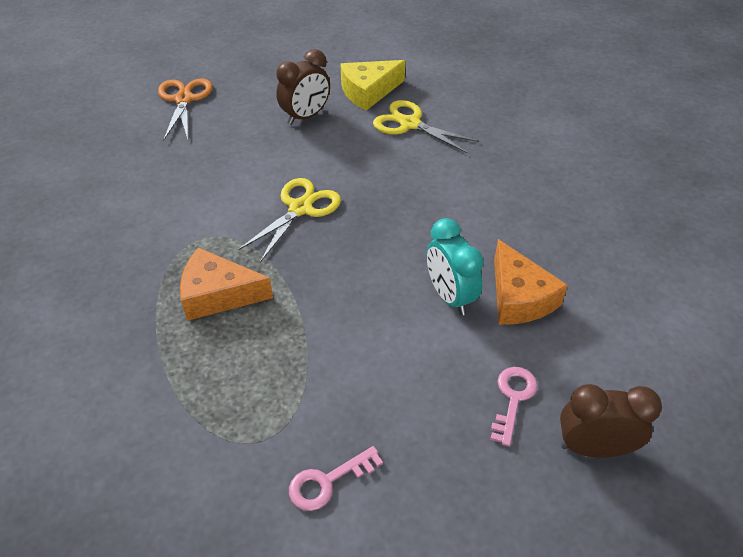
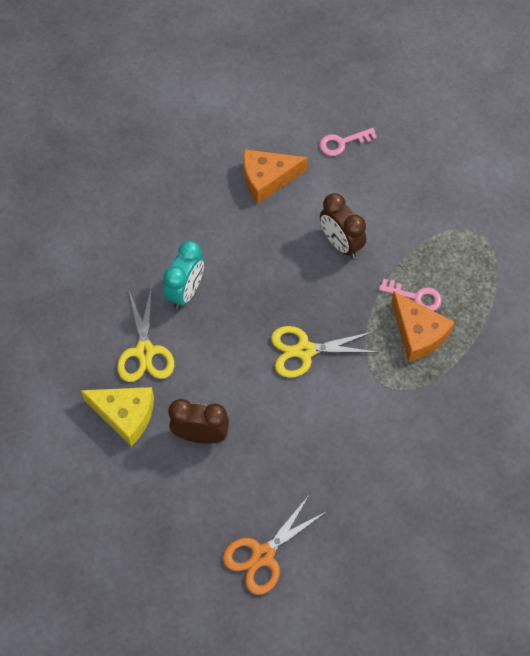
camera: 130 degrees left, 15 degrees up
pink key [289,446,383,511] -> pink key moved to [379,279,442,311]
turquoise clock [427,218,484,315] -> turquoise clock moved to [163,241,204,309]
orange cheese [494,239,568,325] -> orange cheese turned 135 degrees counterclockwise [243,149,308,204]
brown clock [560,384,662,458] -> brown clock moved to [320,193,366,258]

